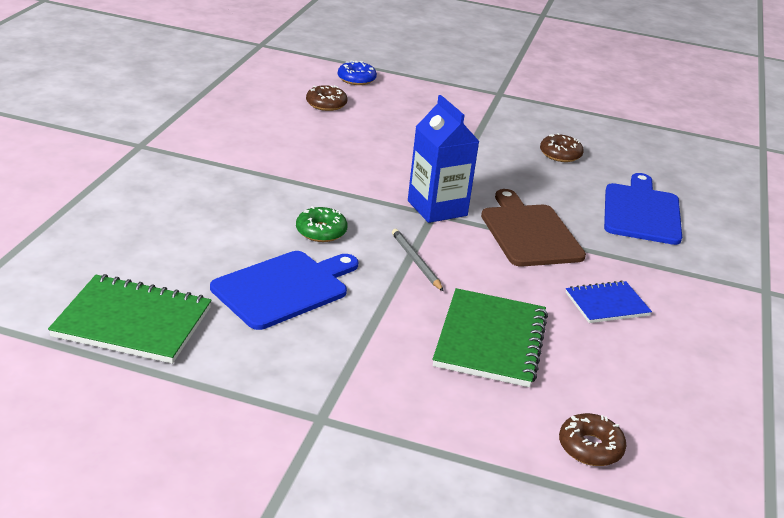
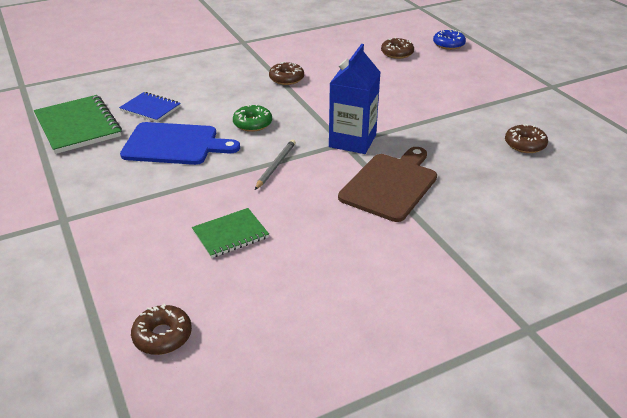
camera: 50 degrees right, 5 degrees up
green notebook [433,288,548,387] -> green notebook [192,208,269,258], size x0.59
blue notebook [566,281,652,323] -> blue notebook moved to [119,92,181,122]
blue cutting board [604,173,682,245] -> none
none -> brown donut [269,62,304,85]

